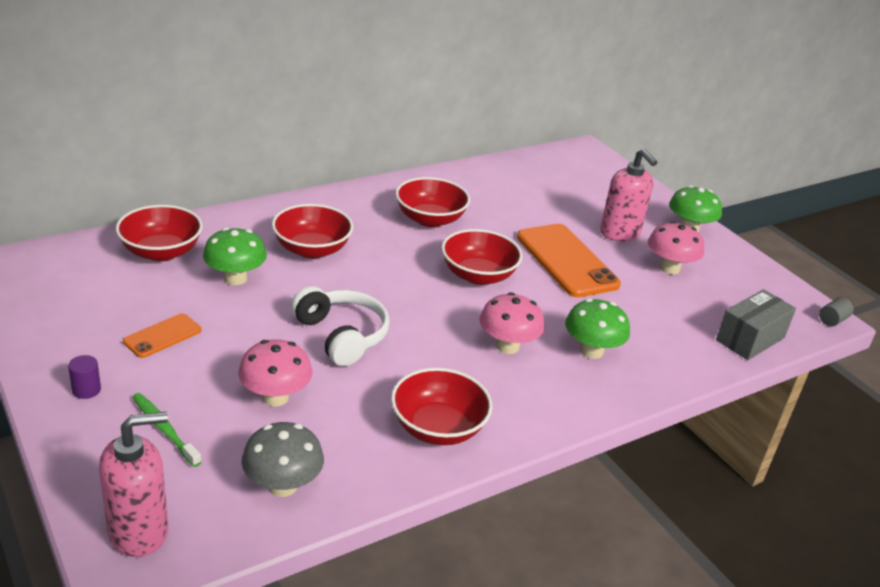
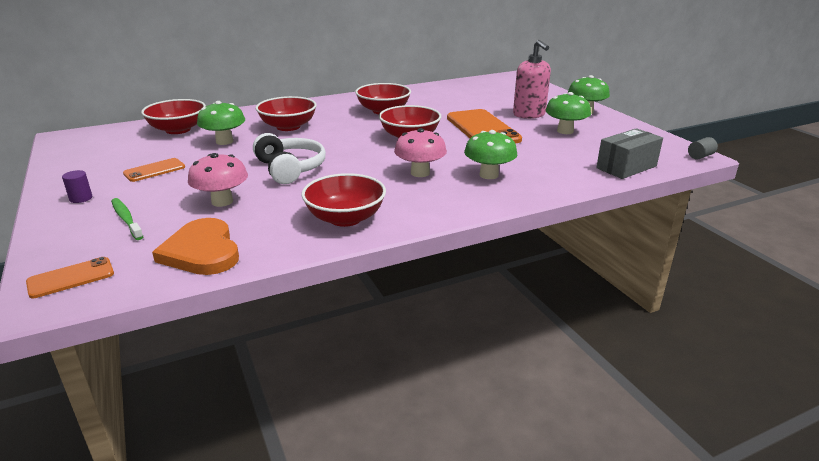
camera: 10 degrees right, 5 degrees down
pink soap dispenser [99,412,168,557] -> orange phone [26,257,114,298]
grey mushroom [242,422,324,497] -> orange heart [152,218,239,275]
pink mushroom [648,221,704,274] -> green mushroom [545,92,591,134]

